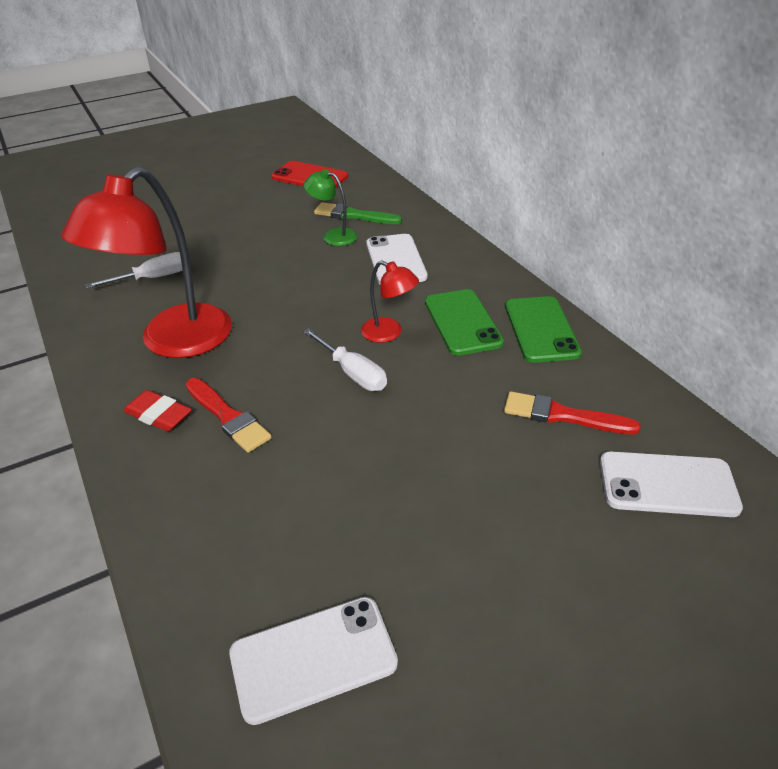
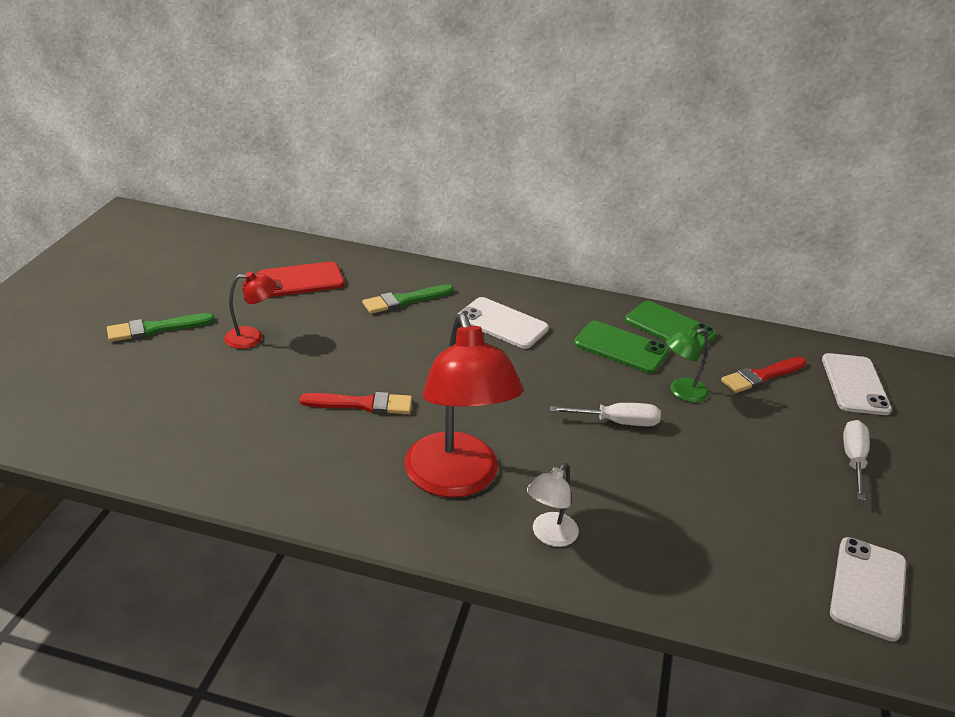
camera: 50 degrees left, 5 degrees down
white screwdriver [86,252,183,288] -> white screwdriver moved to [843,420,870,501]
red eraser [123,390,192,432] -> white lamp [527,463,579,547]
red brush [186,378,272,453] -> red brush moved to [299,392,412,414]
green lamp [304,169,357,246] -> green lamp moved to [666,328,709,402]
red lamp [361,260,419,343] -> red lamp moved to [224,271,277,349]
white phone [600,451,743,517] -> white phone turned 45 degrees counterclockwise [822,353,892,415]
none -> green brush [107,313,215,342]

